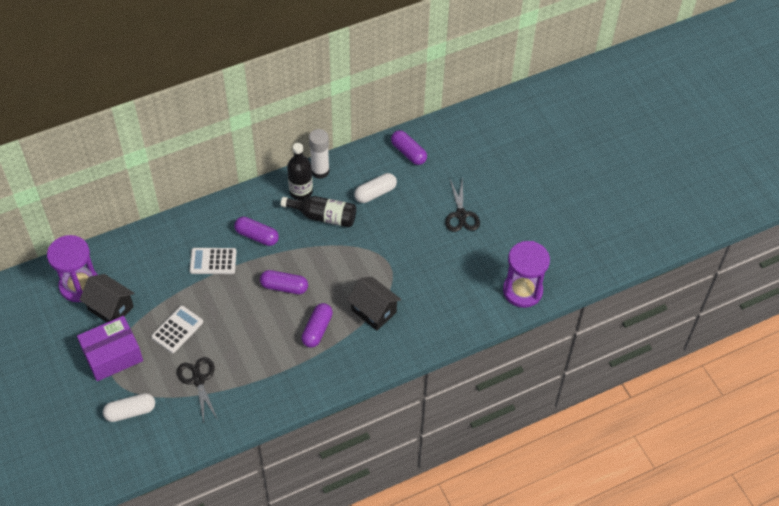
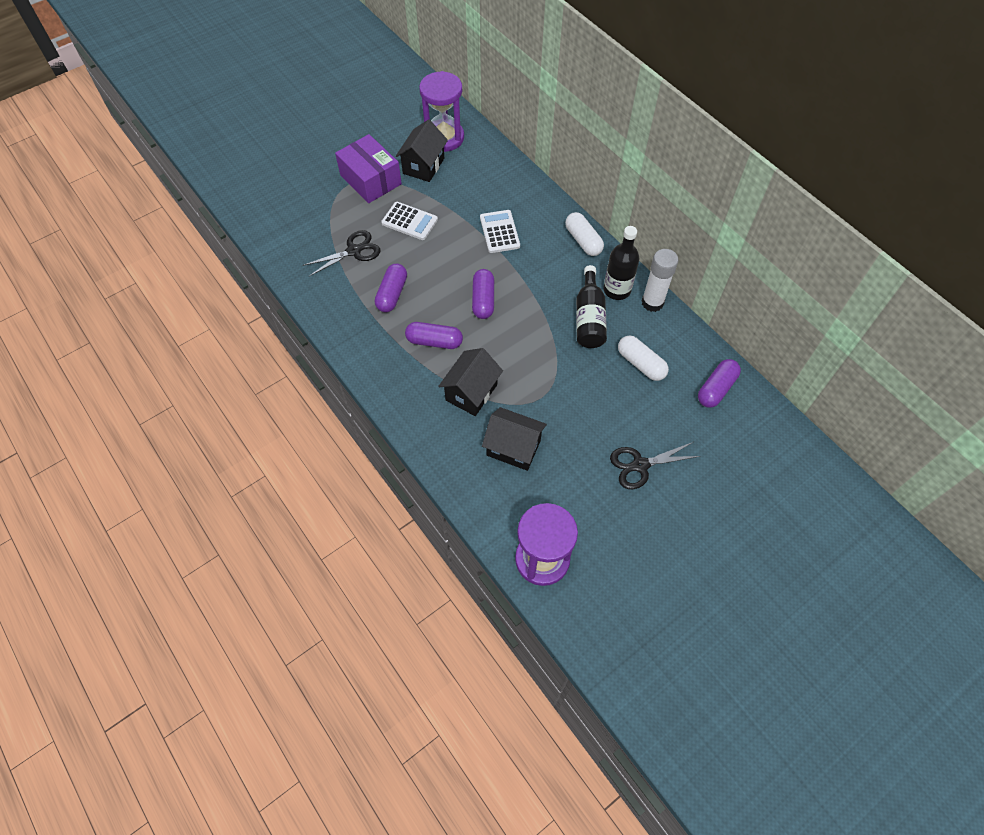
camera: 80 degrees right, 5 degrees up
white capsule [103,393,155,422] -> white capsule moved to [565,212,604,256]
purple capsule [234,217,279,246] -> purple capsule moved to [375,263,407,312]
none -> black house [482,407,547,471]

